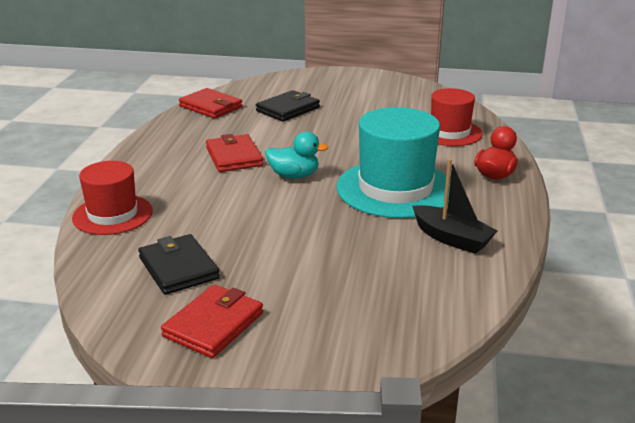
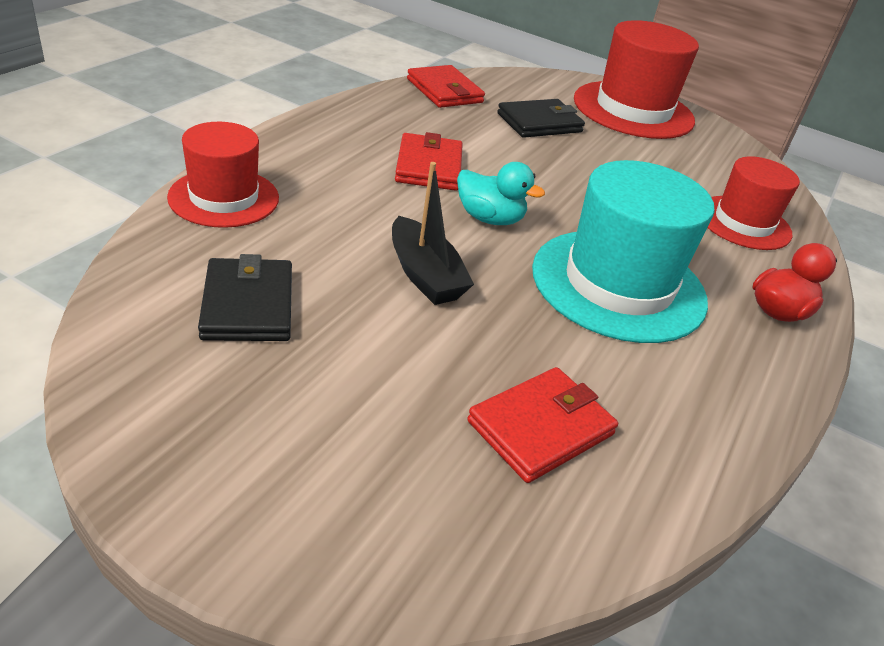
camera: 15 degrees right, 10 degrees up
red wallet [161,285,263,358] -> red wallet moved to [467,367,618,483]
black boat [412,159,497,254] -> black boat moved to [392,162,474,305]
none -> red hat [574,20,699,139]

